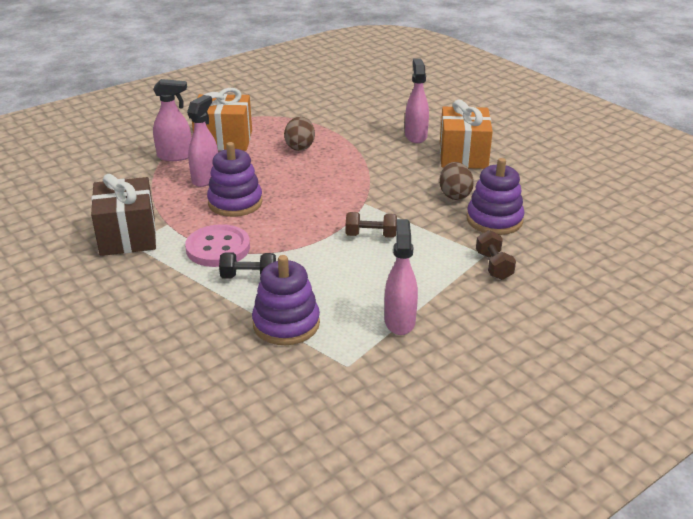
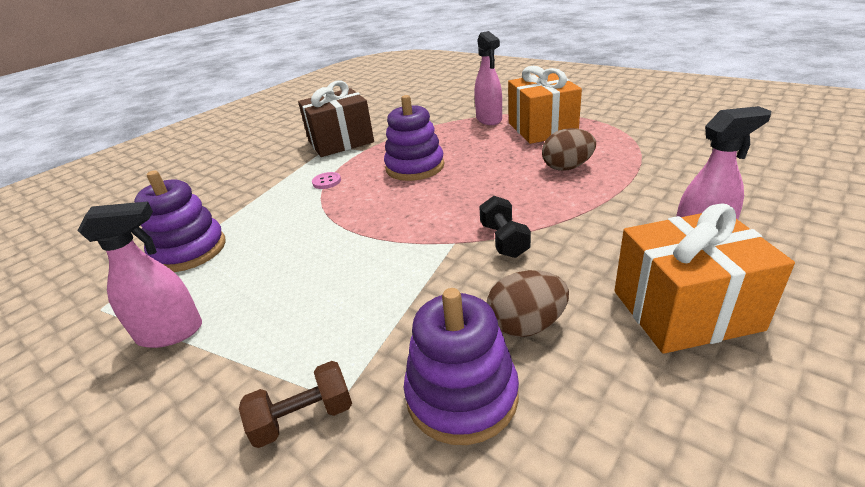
camera: 80 degrees right, 0 degrees up
pink button [185,224,250,267] -> pink button [312,172,341,189], size x0.44
pink spray bottle [187,95,218,187] -> none
black dumbbell [219,252,276,279] -> black dumbbell moved to [479,196,531,258]
brown dumbbell [346,212,397,238] -> none

